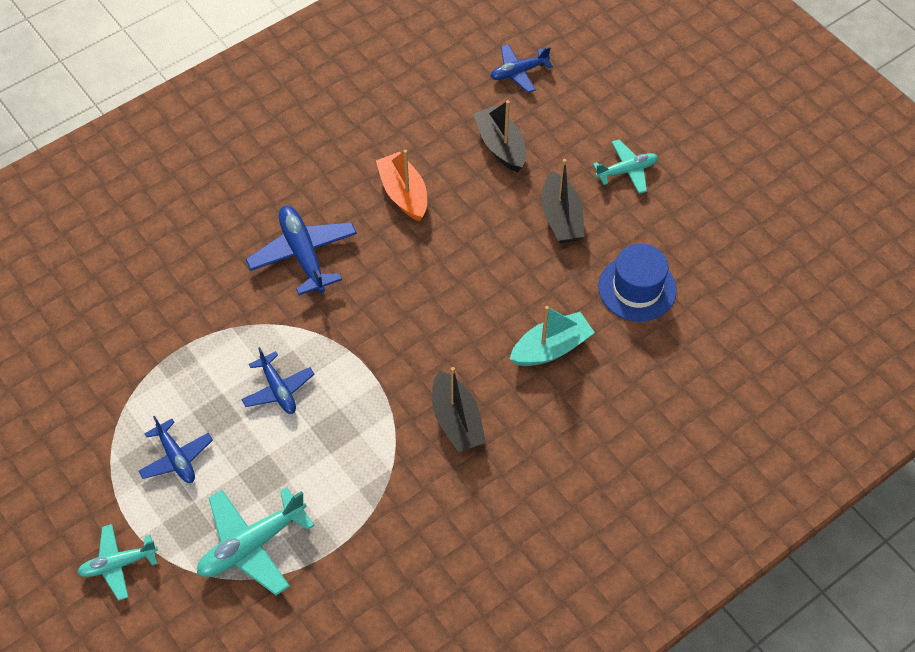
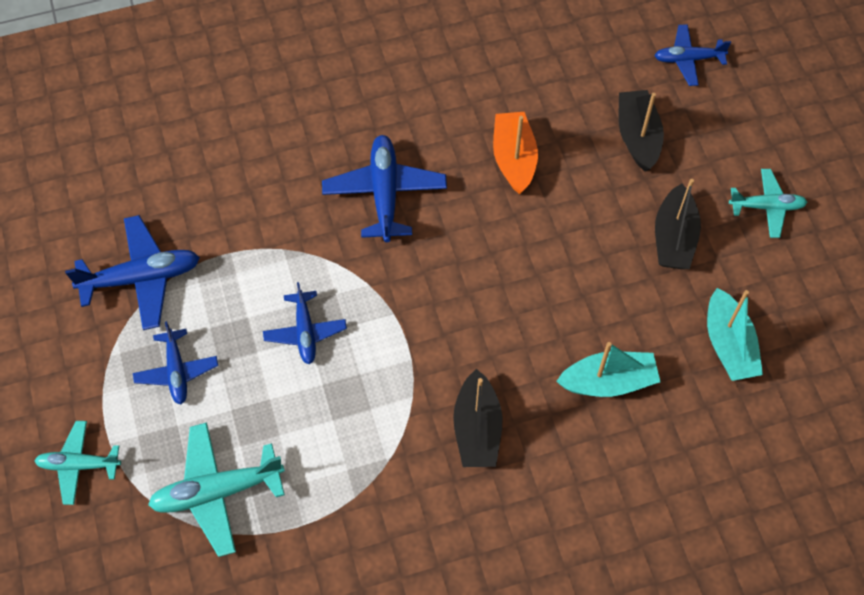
camera: 20 degrees right, 5 degrees up
blue hat [598,244,677,322] -> turquoise boat [707,288,763,381]
none -> blue plane [65,215,200,330]

